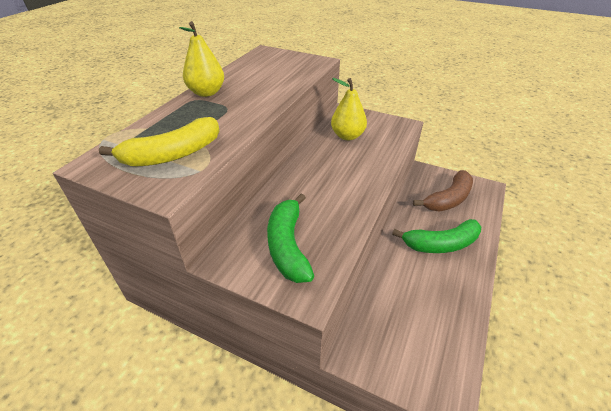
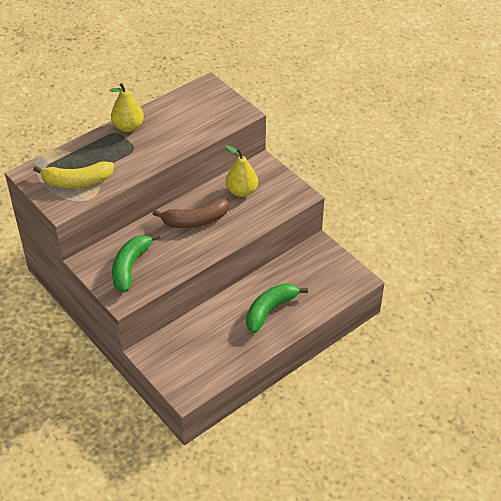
camera: 25 degrees right, 5 degrees up
green banana [392,219,481,253] -> green banana turned 120 degrees clockwise [246,283,308,333]
brown banana [413,170,473,212] -> brown banana moved to [153,198,229,228]

